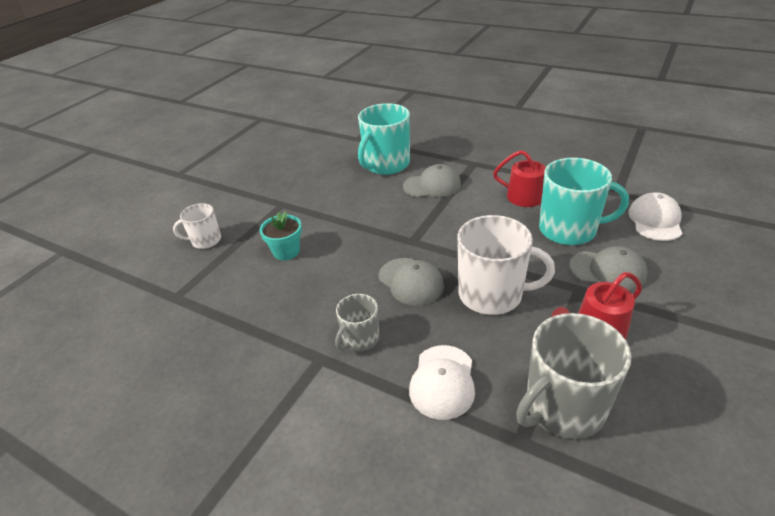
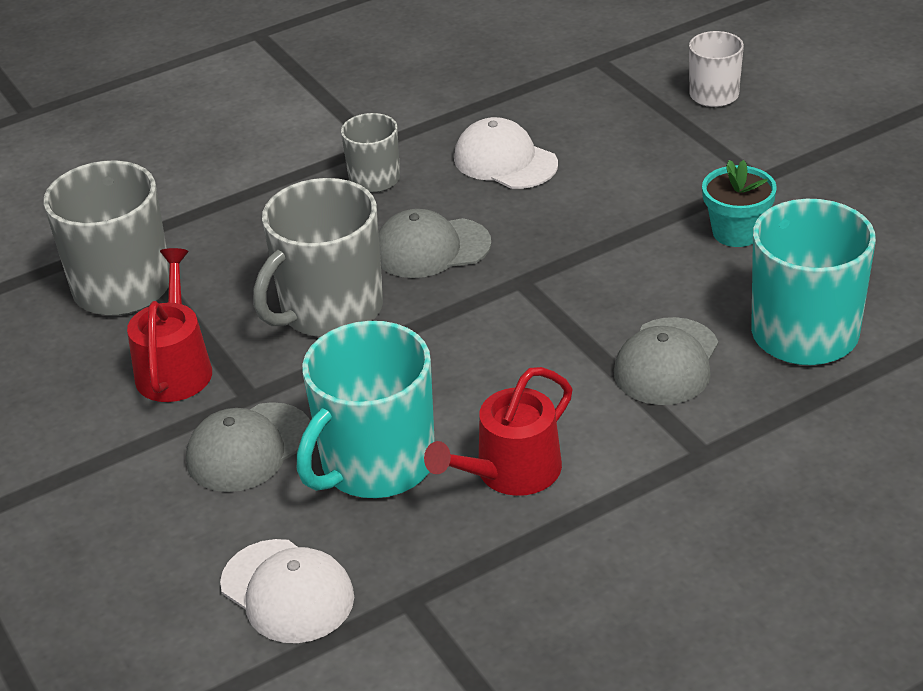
camera: 120 degrees right, 0 degrees up
turquoise flower pot [260,211,302,260] -> turquoise flower pot moved to [702,160,777,247]
white cap [409,345,475,420] -> white cap moved to [454,117,558,189]
white mug [457,215,555,315] -> grey mug [253,178,383,337]

